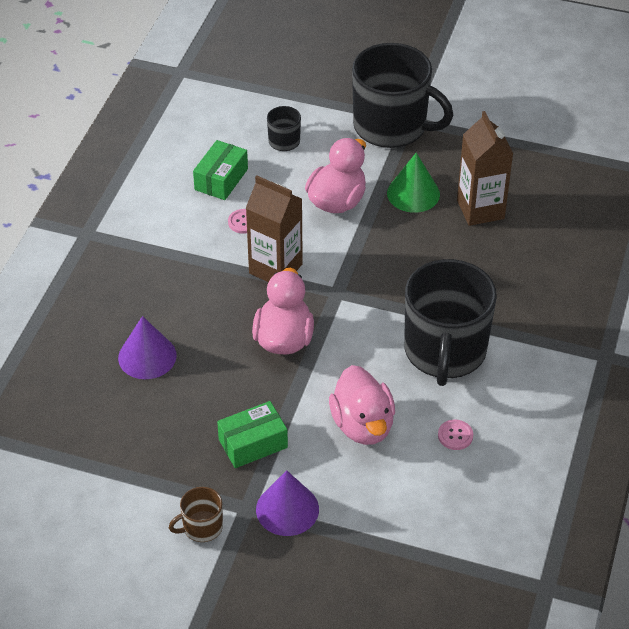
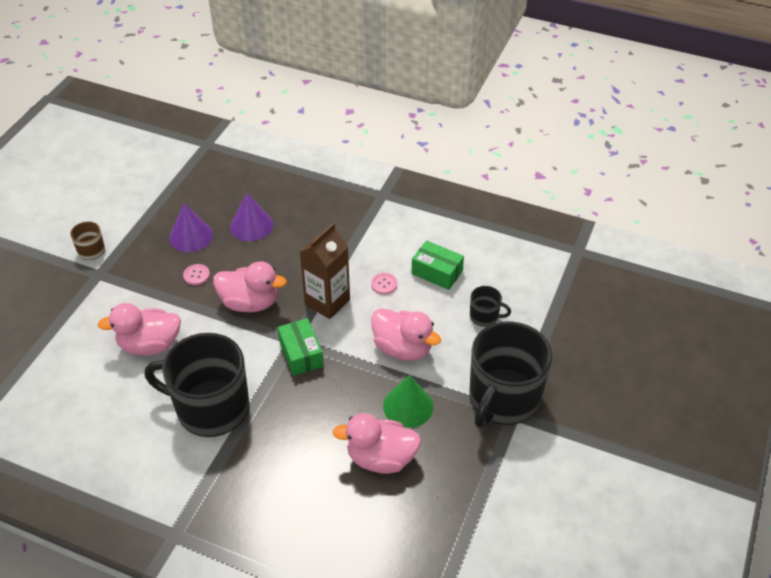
camera: 95 degrees right, 0 degrees up
green box [217,401,288,468] -> green box moved to [278,318,324,376]
purple cone [256,470,319,536] -> purple cone moved to [169,204,213,252]
pink button [438,419,473,450] -> pink button moved to [183,264,210,285]
brown carton [457,111,513,226] -> pink duck [333,413,421,474]

